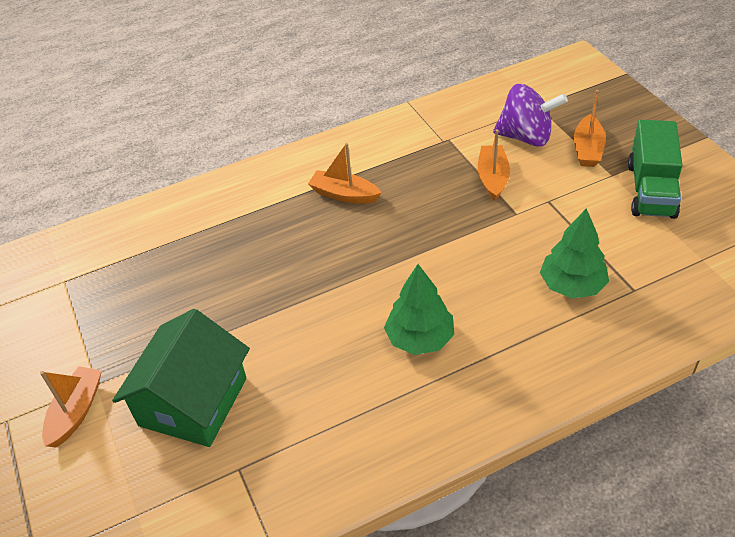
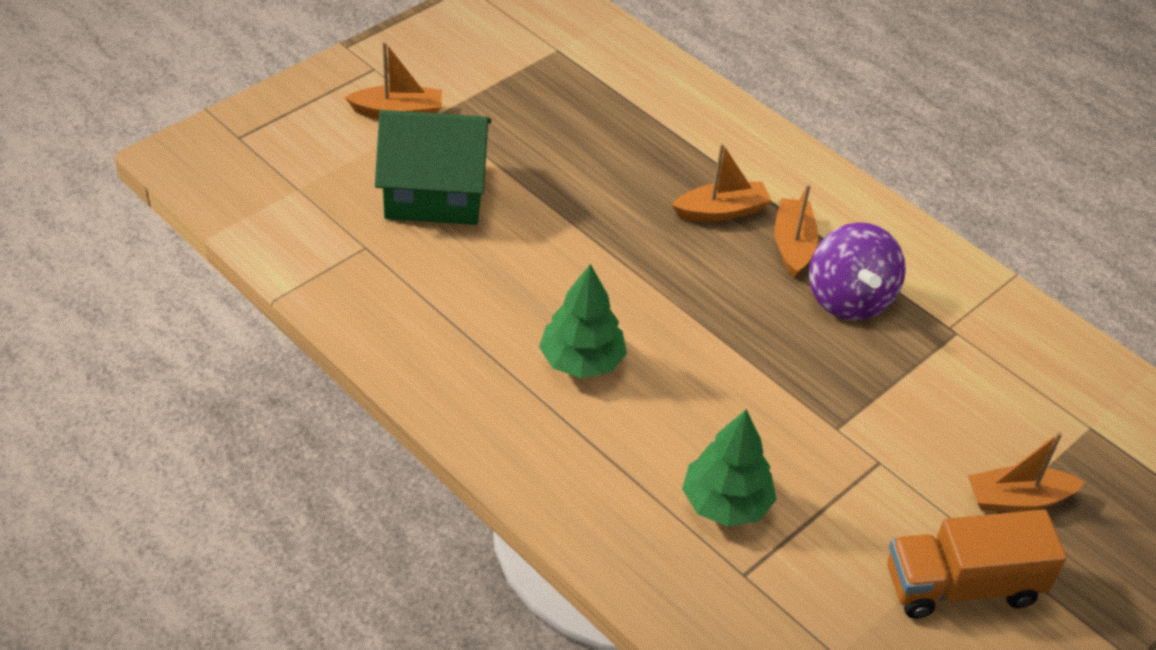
camera: 65 degrees right, 0 degrees up
orange boat [478,129,510,201] -> orange boat moved to [672,143,772,222]
purple spinning top [493,84,568,146] -> purple spinning top moved to [809,222,906,320]
green truck [628,120,683,219] -> orange truck [887,510,1066,619]

